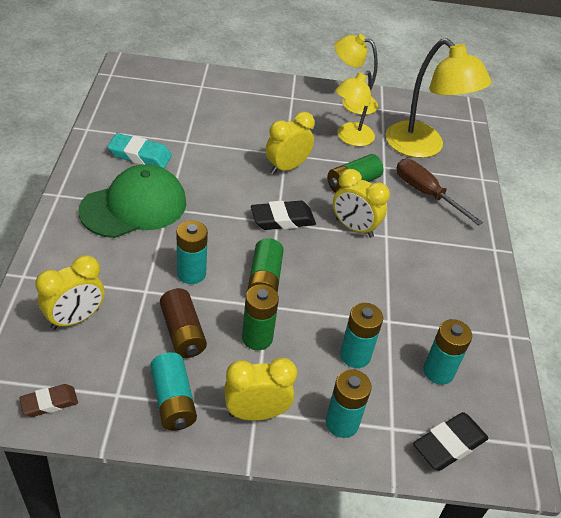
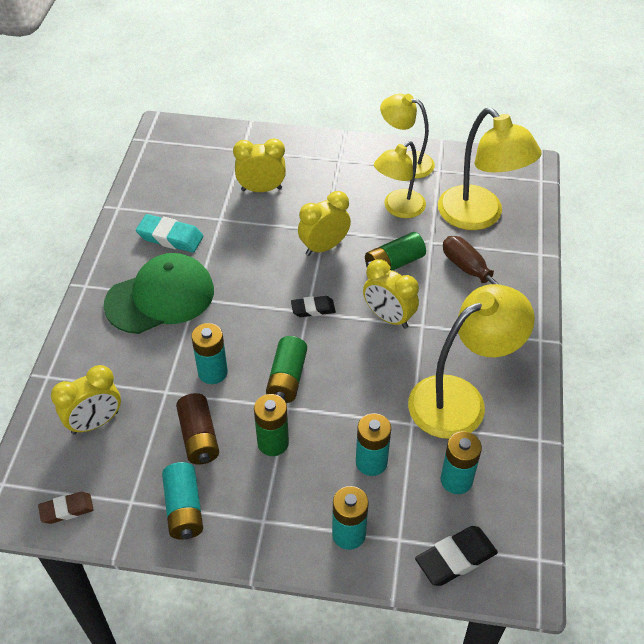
camera: 10 degrees right, 5 degrees up
yellow clock [224,358,297,421] -> yellow clock moved to [233,138,286,192]
black eraser [251,201,316,230] -> black eraser [291,296,336,317], size x0.65
none -> yellow lamp [408,284,535,439]

